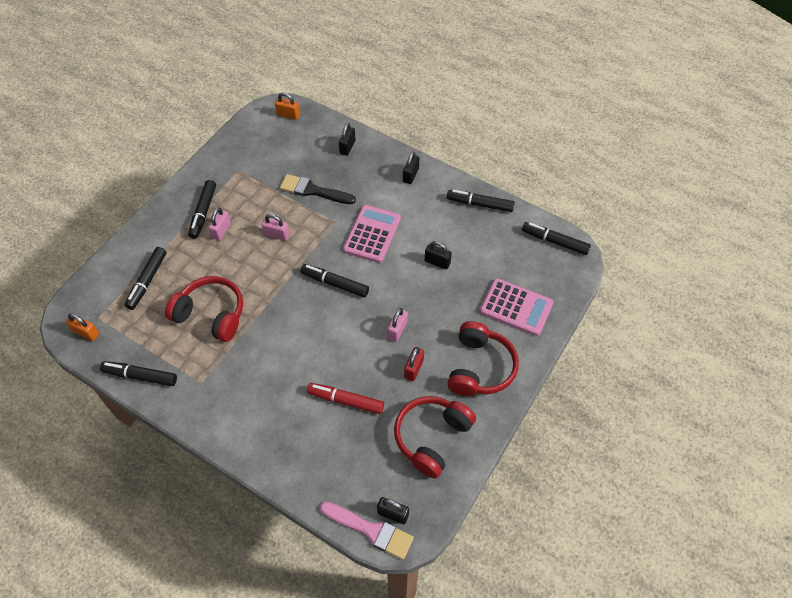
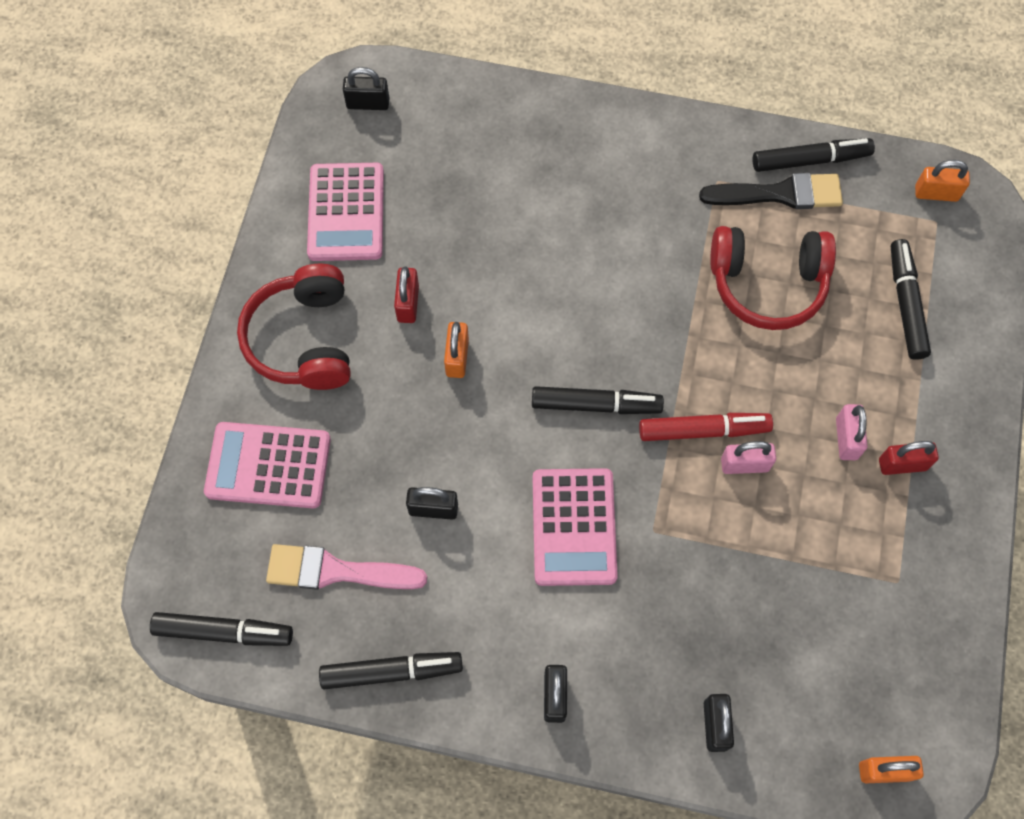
camera: 160 degrees right, 10 degrees up
black marker [188,180,216,239] -> red padlock [879,441,939,475]
black brush [280,174,356,204] -> black brush moved to [699,173,843,209]
red marker [307,383,384,414] -> red marker moved to [639,413,773,441]
pink brush [320,502,414,560] -> pink brush moved to [266,544,427,590]
pink padlock [387,308,408,342] -> orange padlock [444,322,469,378]
red headphones [394,396,476,478] -> pink calculator [307,163,384,261]

